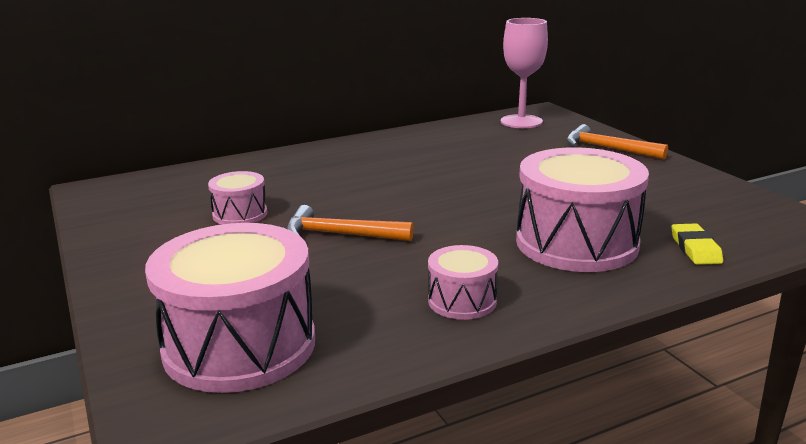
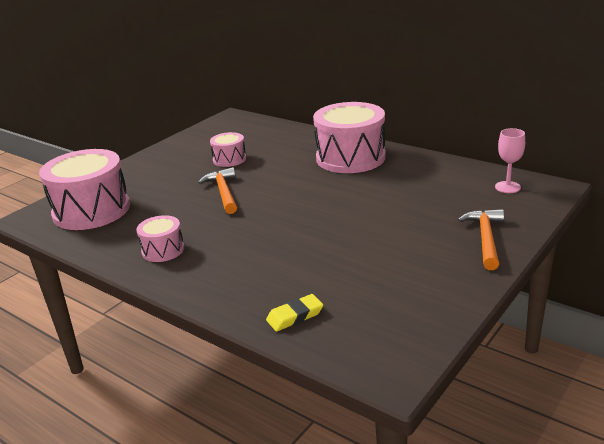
camera: 65 degrees right, 5 degrees up
pink goblet [501,18,548,128] -> pink goblet [495,128,525,193], size x0.61
pink drum [516,147,649,272] -> pink drum moved to [313,102,386,173]

